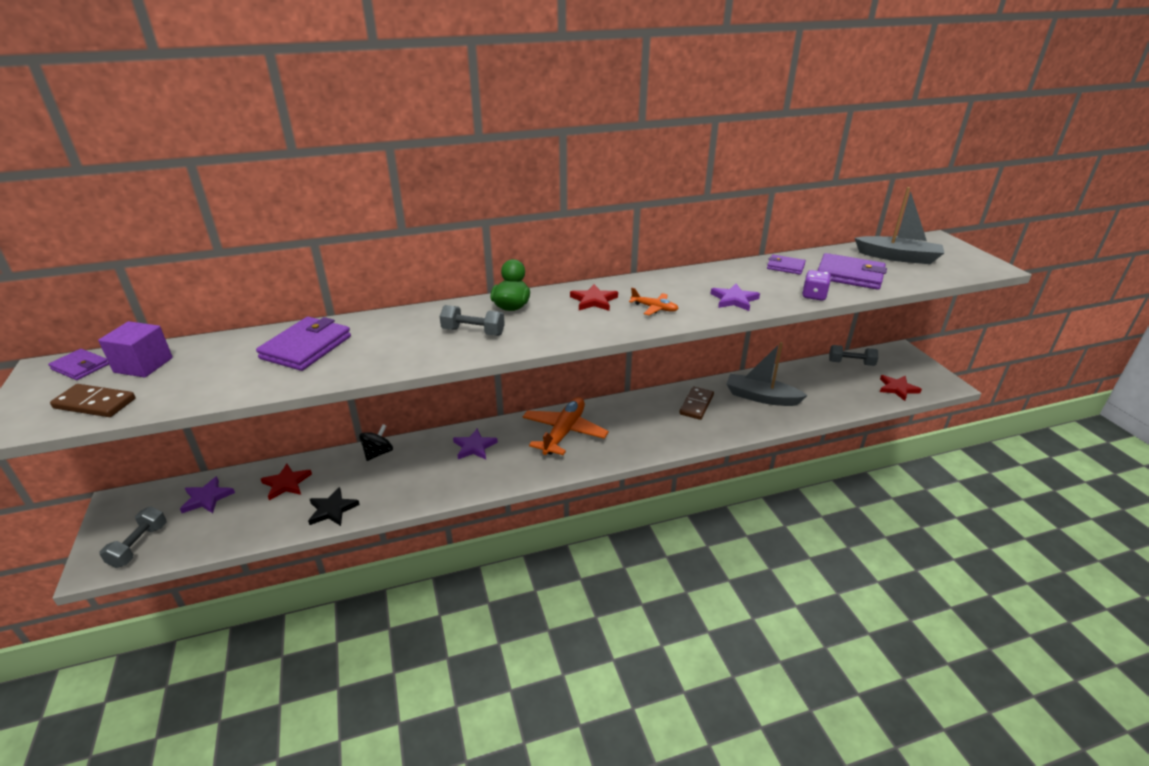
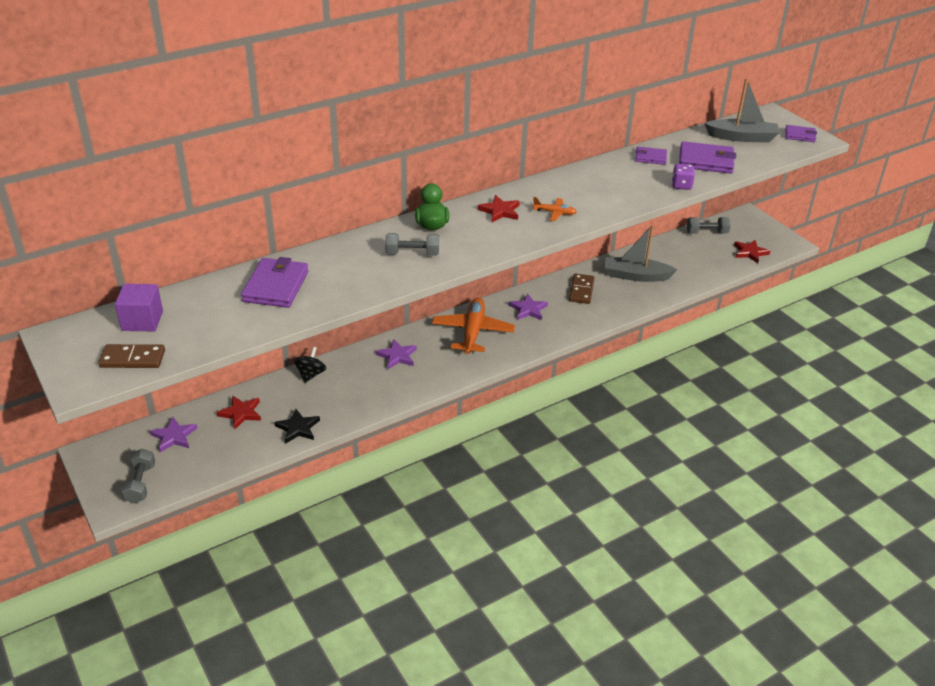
camera: 15 degrees left, 5 degrees up
purple wallet [48,349,109,380] -> purple wallet moved to [785,125,817,142]
purple star [710,284,760,311] -> purple star moved to [509,294,548,320]

